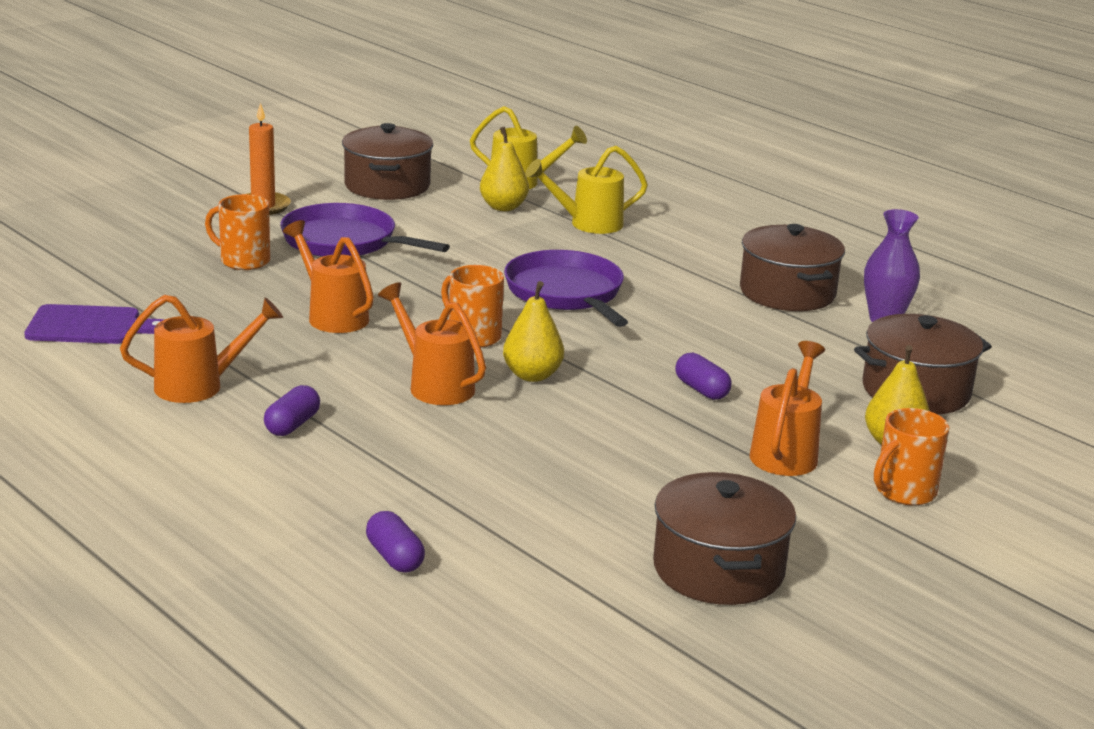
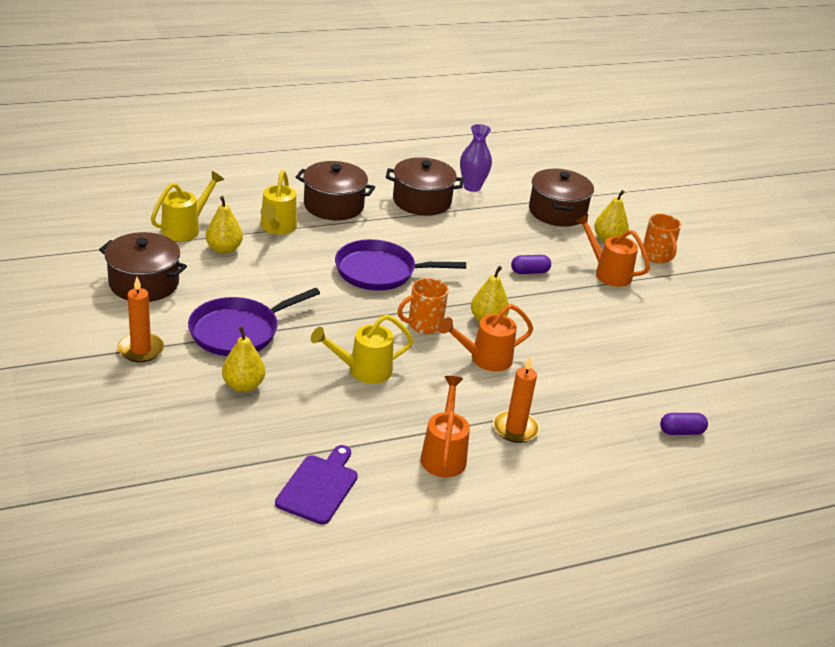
camera: 70 degrees left, 10 degrees up
orange mug [205,194,270,270] -> yellow pear [222,326,265,392]
purple capsule [264,385,320,436] -> orange candle [493,357,540,443]
orange watering can [283,220,374,333] -> yellow watering can [311,314,413,384]
brown pot [653,472,796,605] -> brown pot moved to [296,161,375,220]

